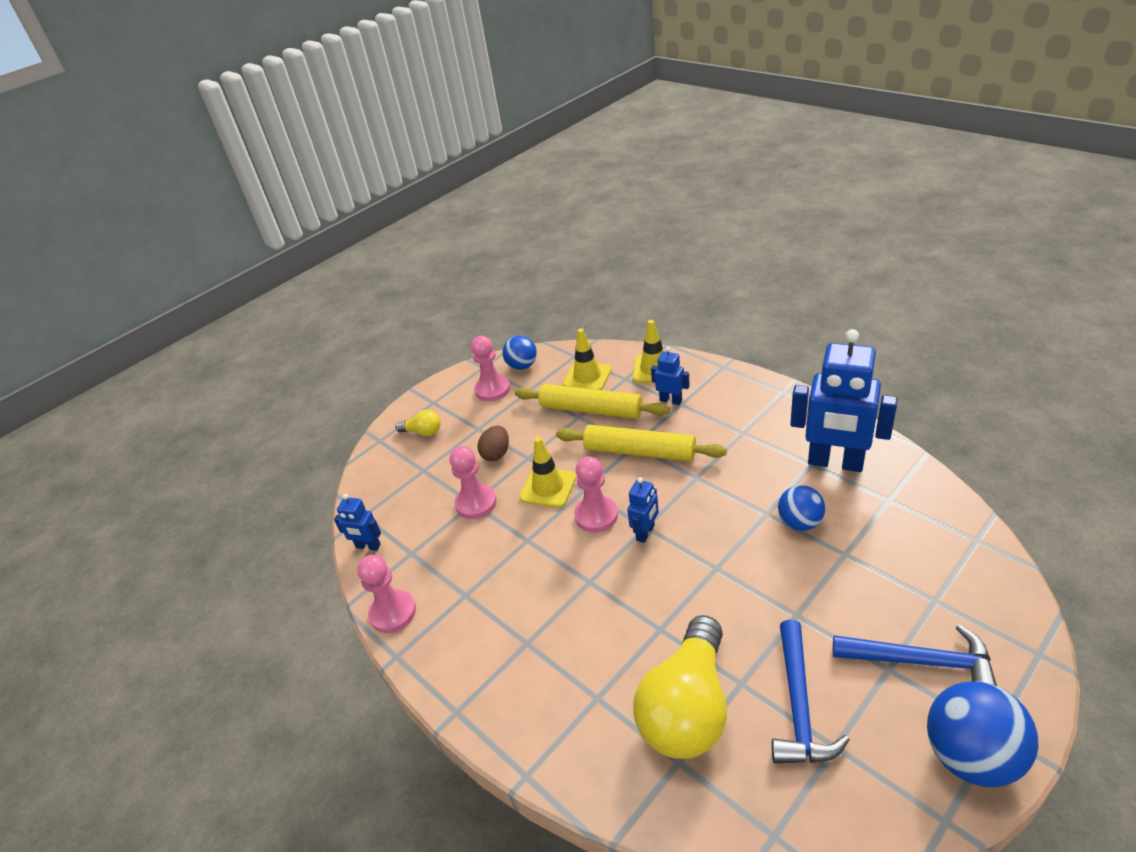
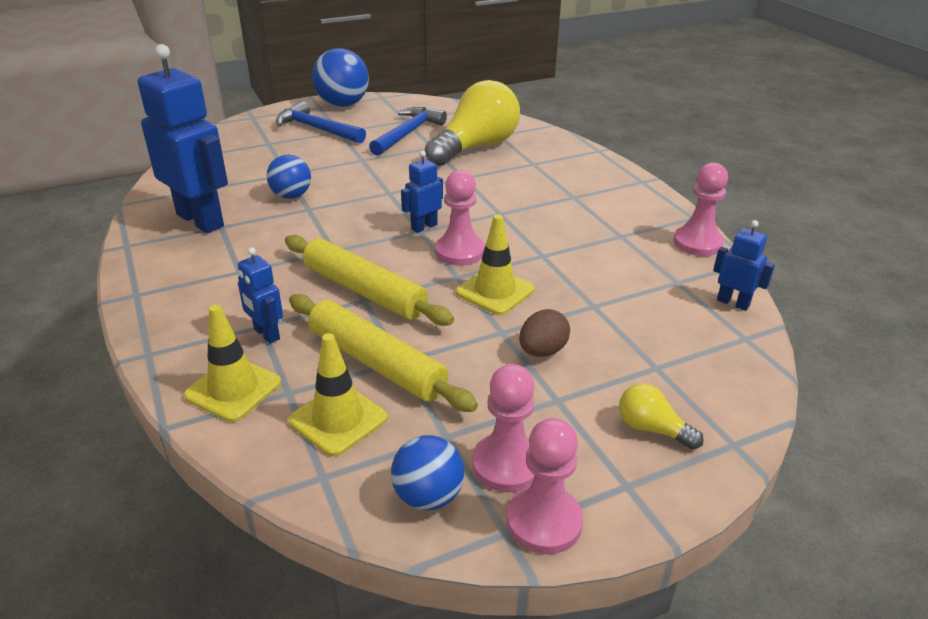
camera: 165 degrees left, 5 degrees down
pink pawn [450,446,497,519] -> pink pawn moved to [507,418,583,554]

